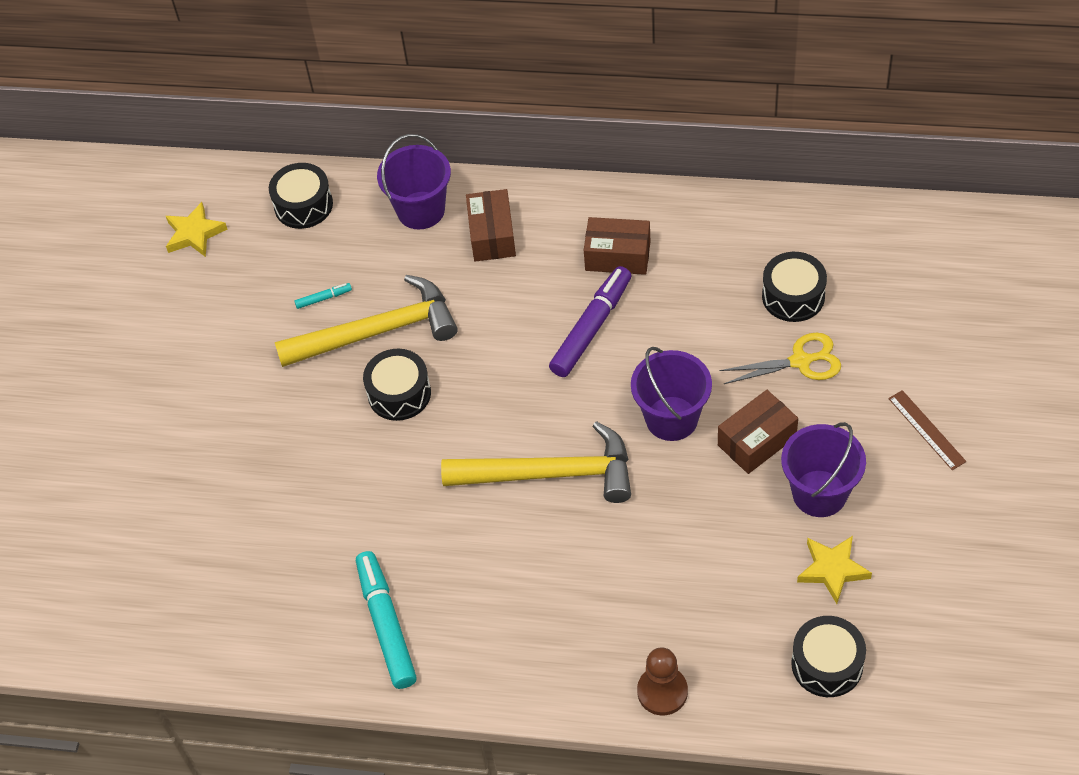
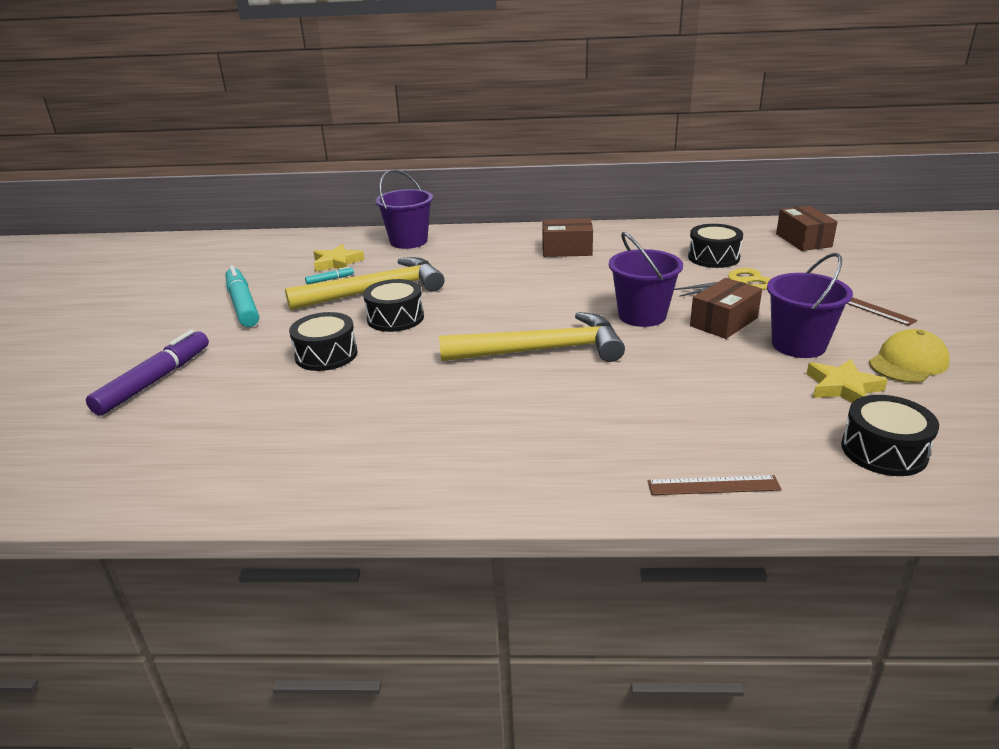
camera: 10 degrees left, 25 degrees down
yellow star [166,202,228,257] -> yellow star moved to [313,244,364,272]
black drum [269,163,333,229] -> black drum moved to [289,312,358,371]
turquoise marker [356,551,417,689] -> turquoise marker moved to [226,265,259,327]
brown box [466,189,516,262] -> brown box moved to [776,206,838,251]
purple marker [549,266,632,377] -> purple marker moved to [86,329,209,416]
brown pawn [637,647,688,715] -> brown ruler [647,475,782,495]
none -> yellow cap [869,329,950,383]

